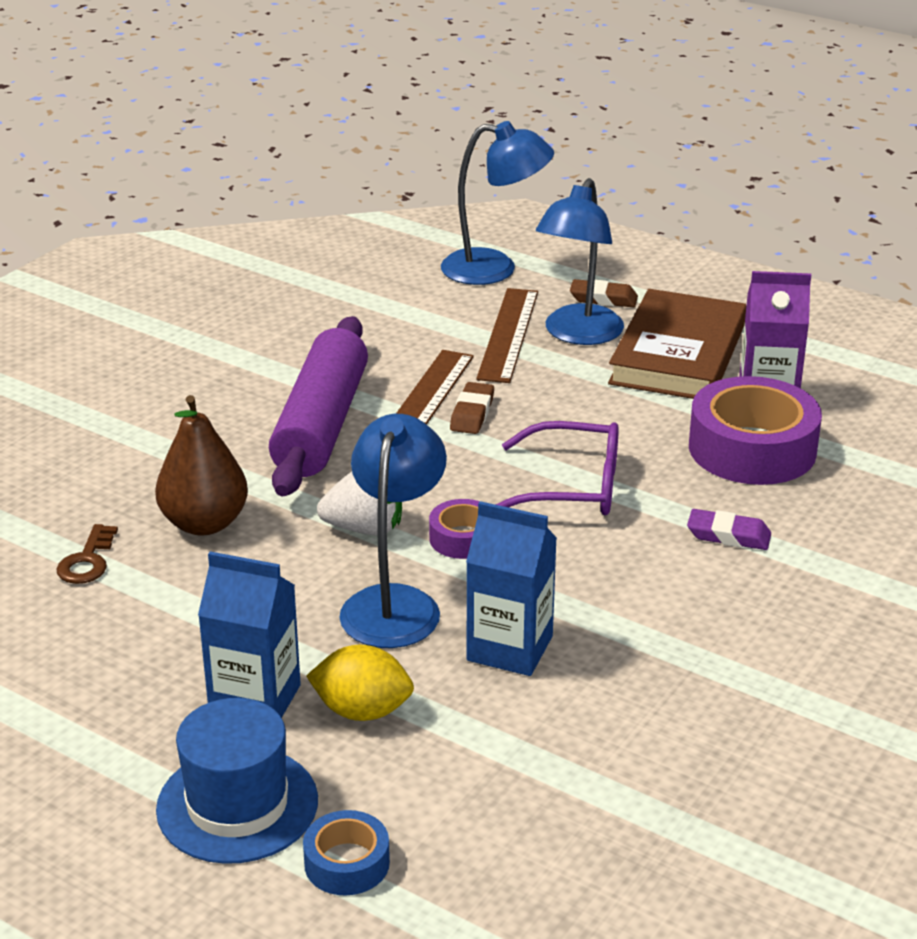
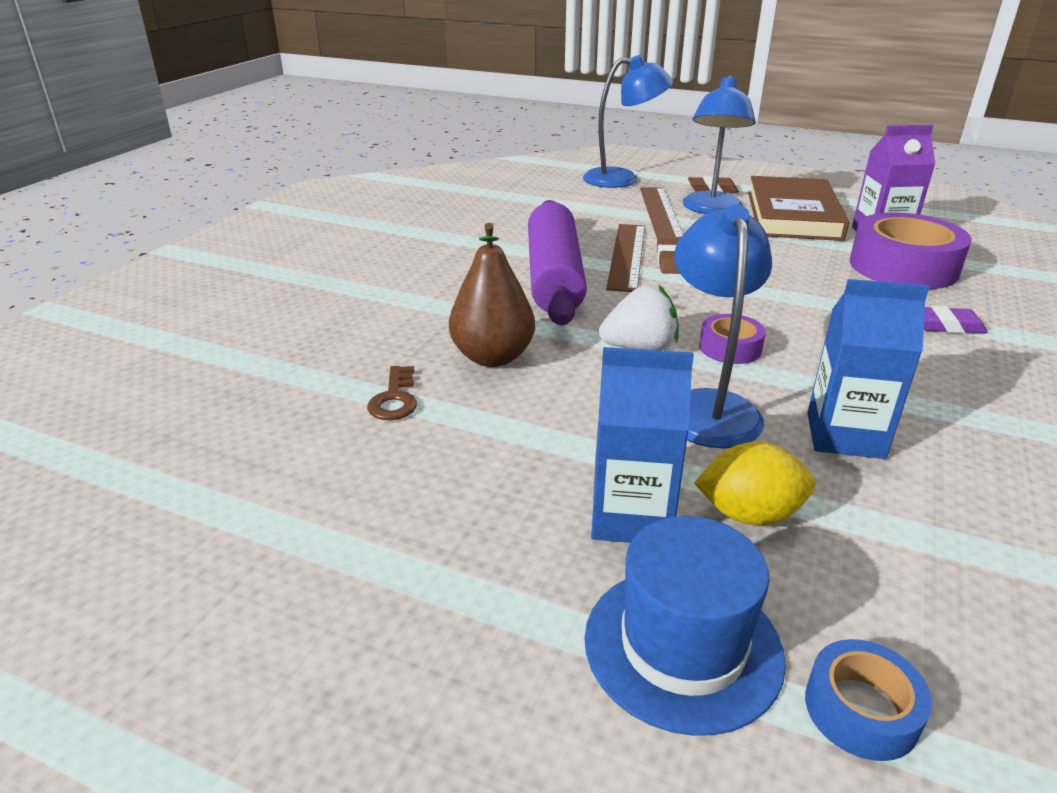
camera: 10 degrees left, 0 degrees up
purple glasses [495,421,619,515] -> none

